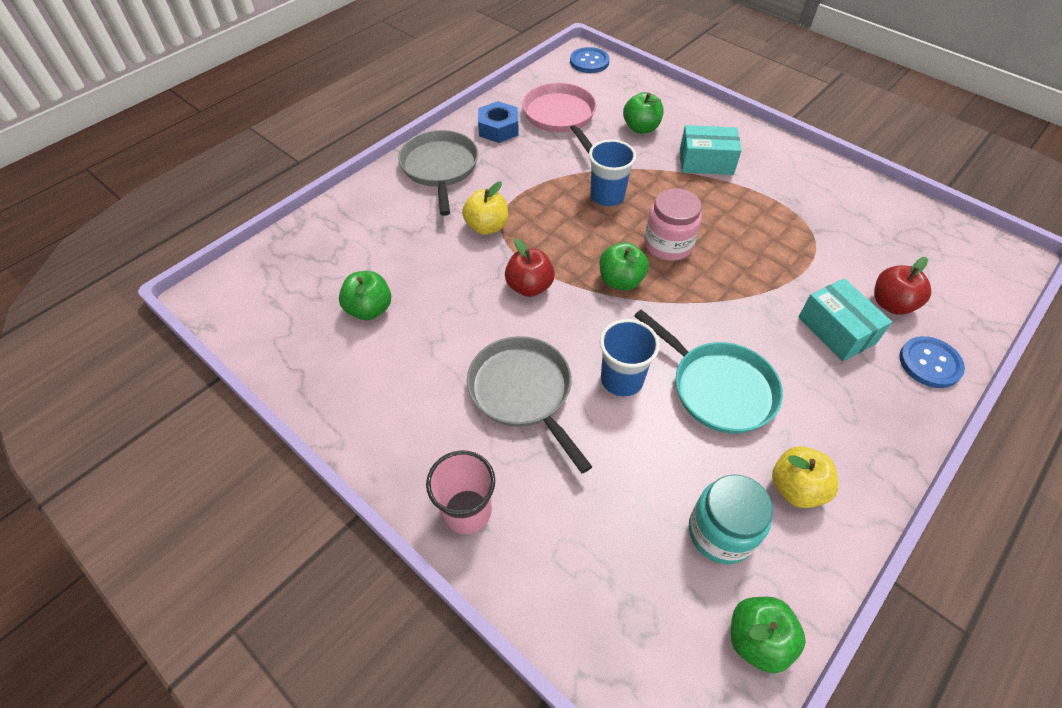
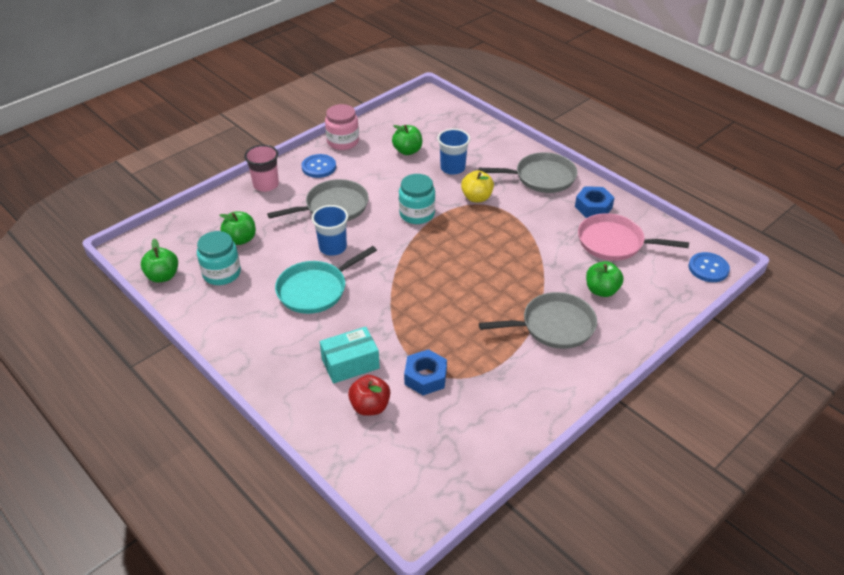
camera: 95 degrees right, 10 degrees down
red apple [505,239,555,297] -> turquoise jar [399,174,435,224]
pink pan [522,83,597,153] -> pink pan turned 150 degrees counterclockwise [578,213,689,261]
blue cup [589,139,636,206] -> blue cup moved to [437,129,470,175]
green apple [599,242,649,291] -> green apple moved to [219,211,256,245]
pink jar [644,188,702,261] -> pink jar moved to [325,104,359,150]
turquoise box [680,125,742,175] -> grey pan [479,292,597,349]
yellow apple [772,446,838,508] -> none
blue button [899,336,965,388] -> blue button moved to [302,154,336,178]
none -> blue nut [404,349,447,395]

